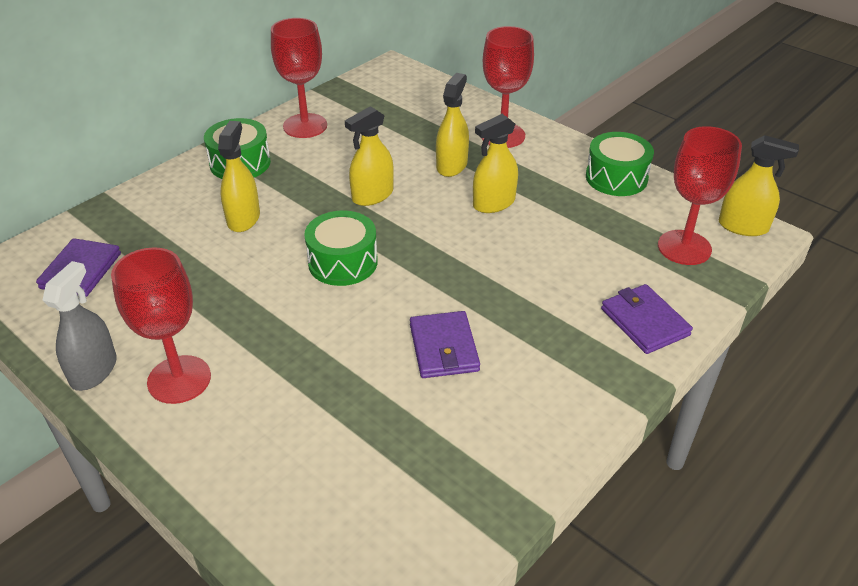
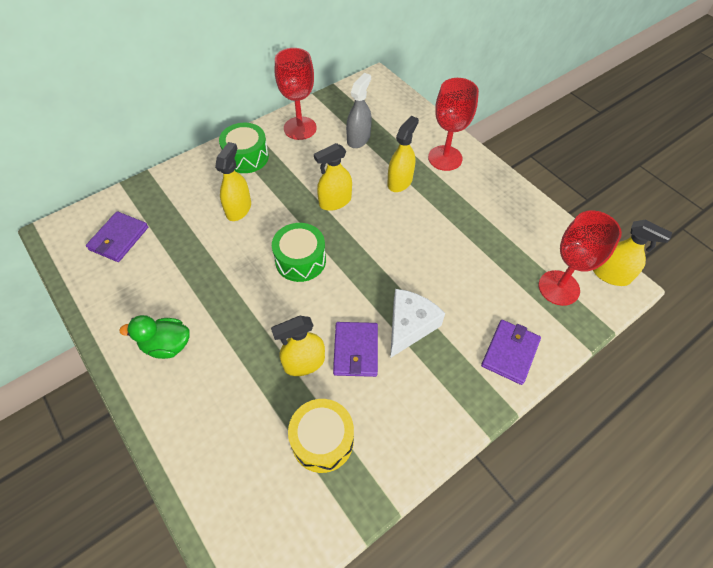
camera: 10 degrees right, 15 degrees up
grey spray bottle [42,261,117,391] -> grey spray bottle moved to [346,73,372,148]
red goblet [111,248,211,404] -> green duck [119,315,190,359]
yellow spray bottle [473,114,518,213] -> yellow spray bottle moved to [271,316,325,376]
green drum [586,132,654,196] -> none
purple wallet [601,284,693,354] -> purple wallet turned 45 degrees clockwise [481,320,541,385]
none -> yellow drum [288,399,354,473]
none -> white cheese [390,289,445,358]

